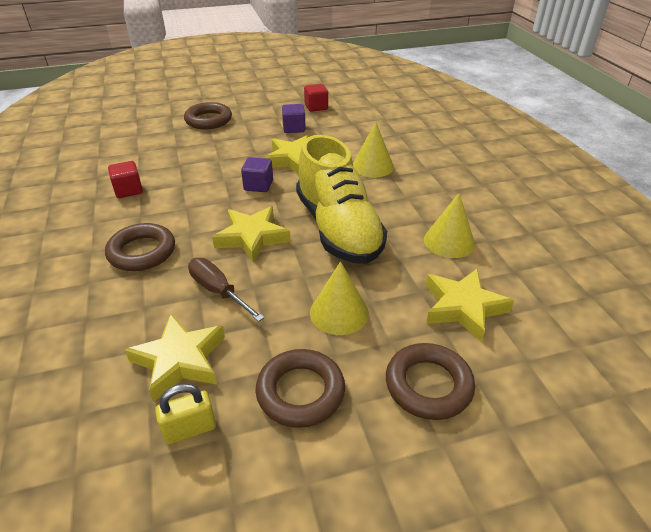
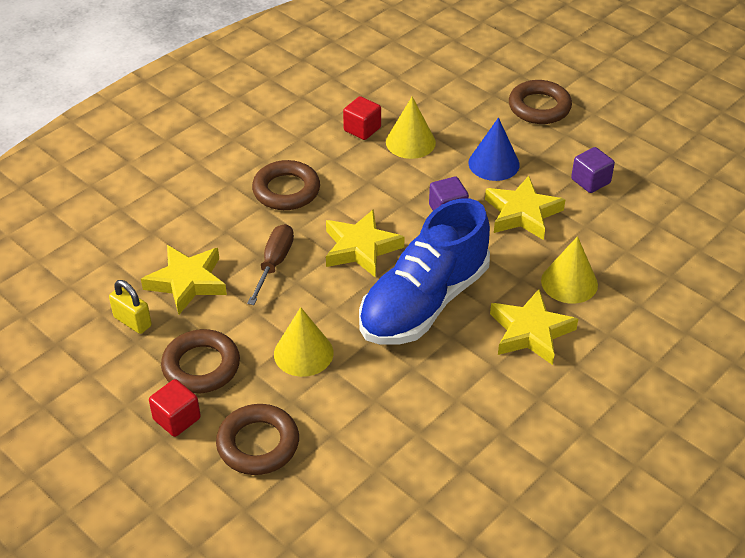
camera: 60 degrees right, 5 degrees up
yellow shoe [296,135,387,264] -> blue shoe [359,198,490,345]
red cube [304,84,328,112] -> red cube moved to [149,379,201,437]
yellow cone [424,193,475,258] -> yellow cone moved to [386,97,436,159]
yellow star [426,269,514,342] -> yellow star moved to [490,289,578,365]
none -> blue cone [469,118,520,181]

